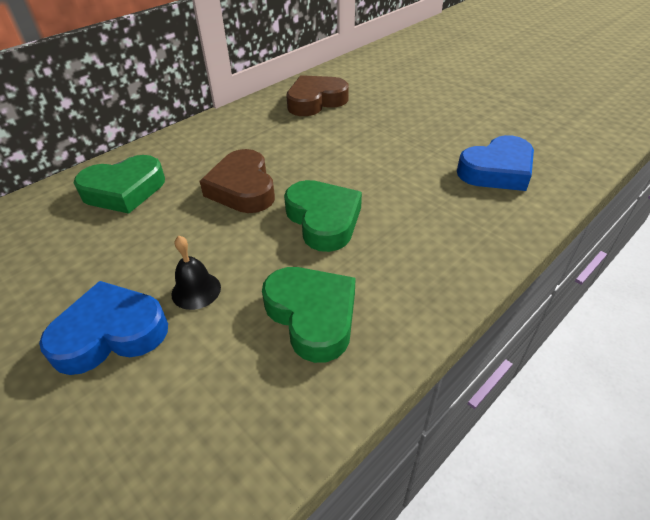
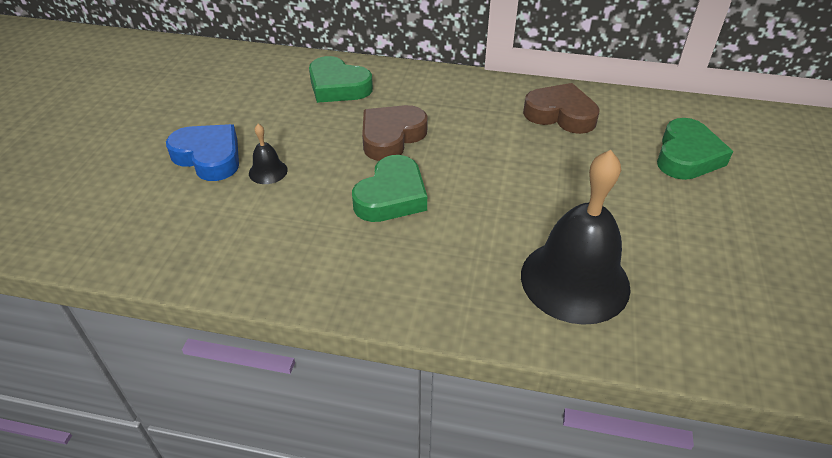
camera: 55 degrees right, 0 degrees up
green heart [262,267,356,363] -> green heart moved to [657,118,733,180]
blue heart [457,135,534,191] -> black bell [521,150,631,325]

